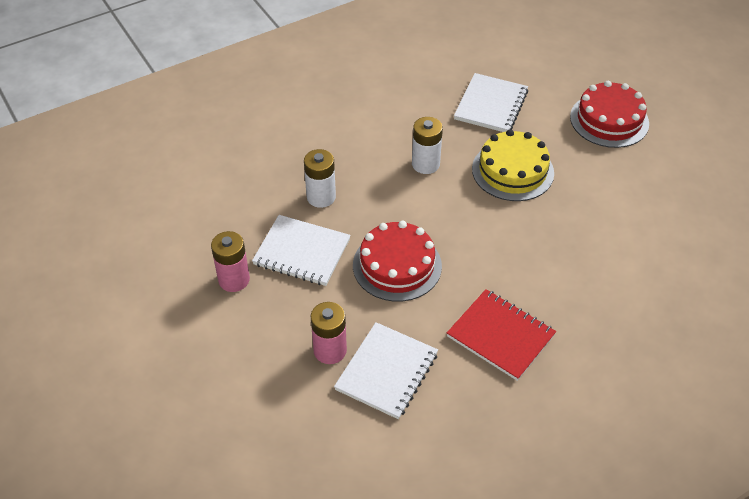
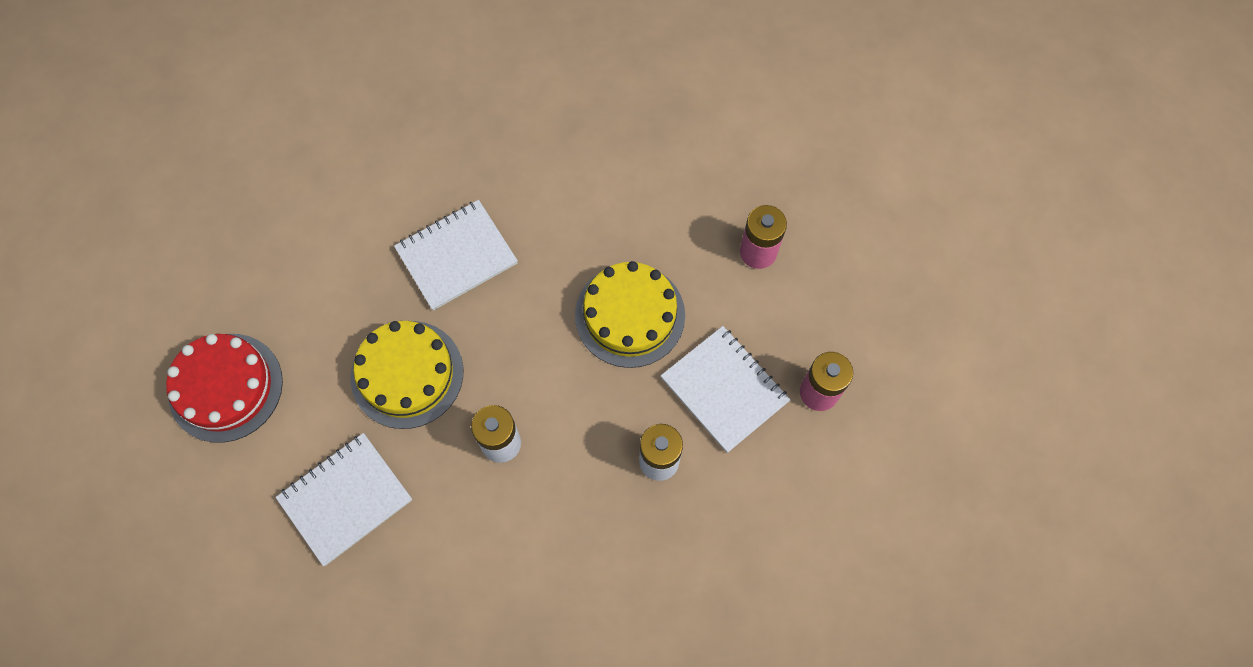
camera: 150 degrees left, 20 degrees up
white notebook [334,322,438,419] -> white notebook moved to [394,200,518,311]
red cake [353,221,442,302] -> yellow cake [575,261,685,368]
red notebook [447,289,556,381] -> none

